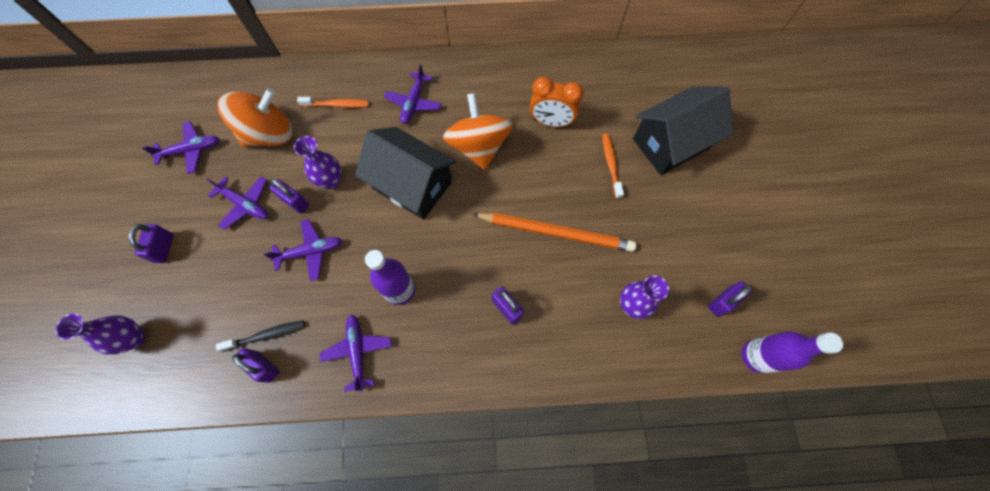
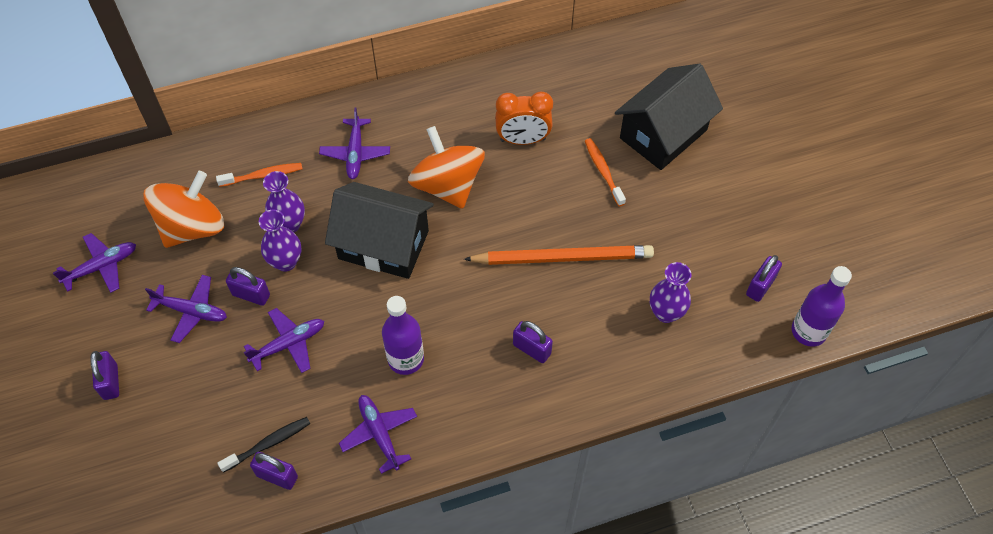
camera: 15 degrees left, 10 degrees down
purple vase [55,313,145,354] -> purple vase moved to [263,171,305,233]

